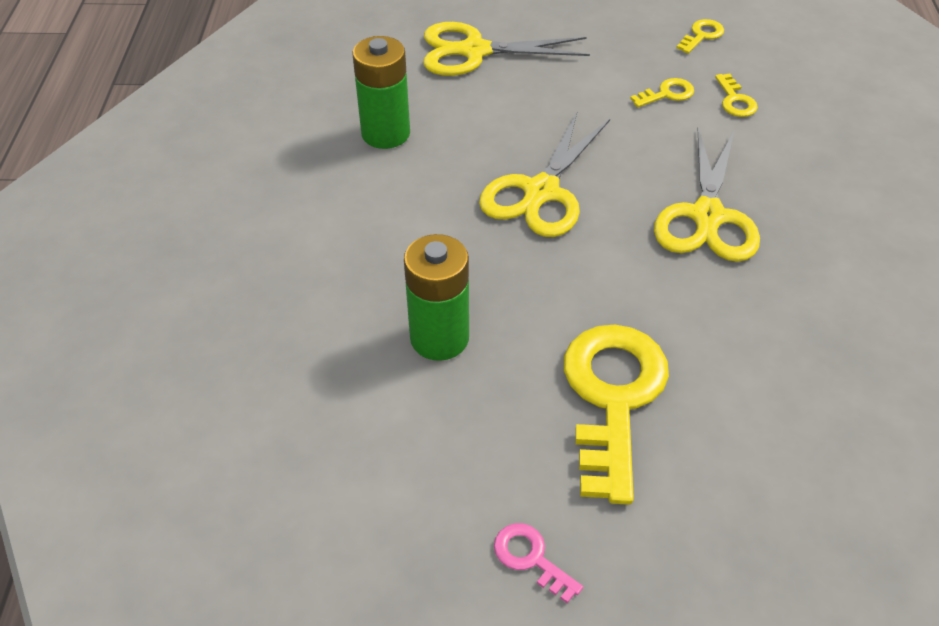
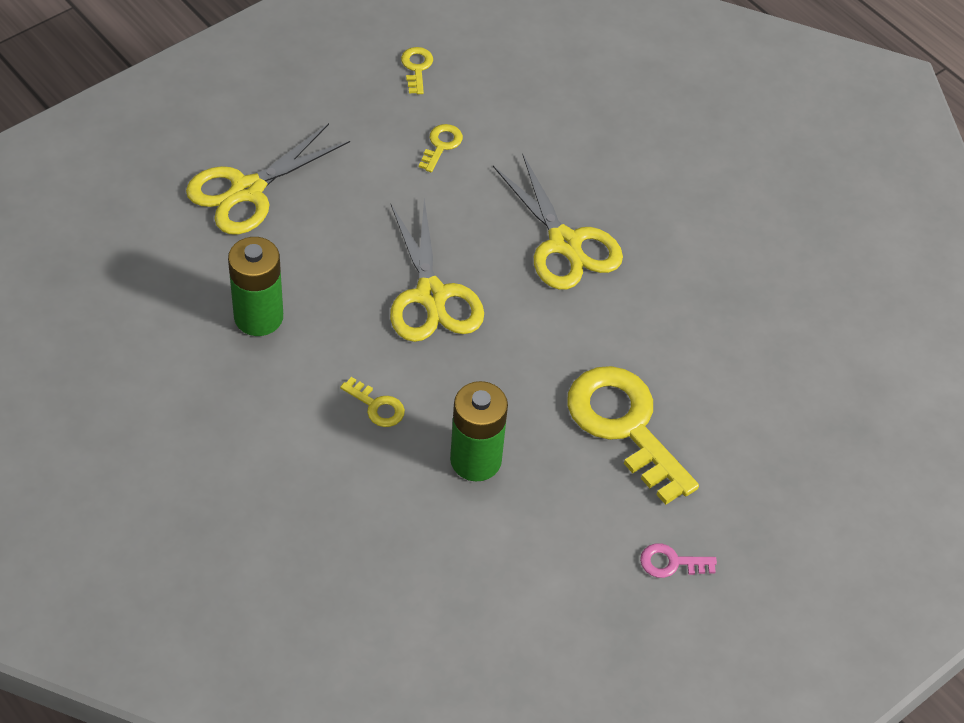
camera: 45 degrees left, 5 degrees up
yellow key [715,74,758,117] -> yellow key moved to [340,377,405,427]

